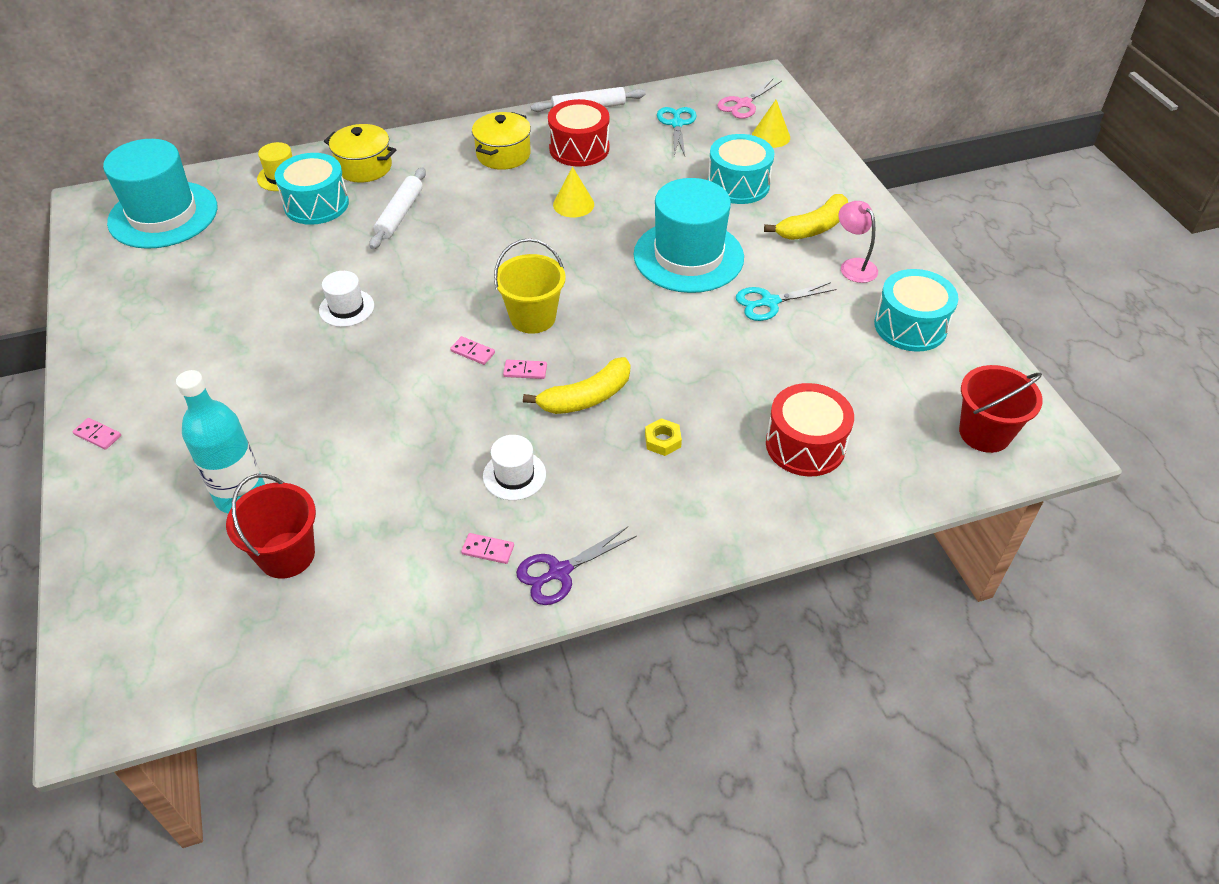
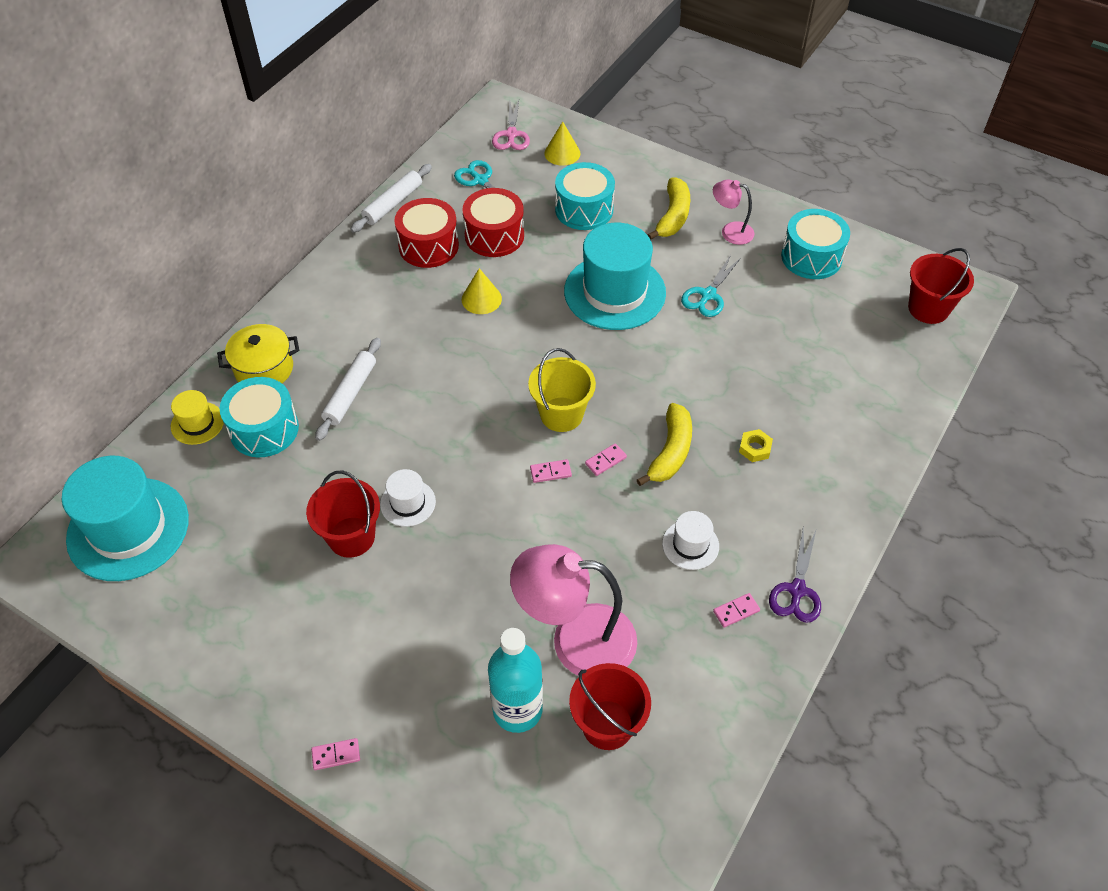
camera: 40 degrees left, 5 degrees up
white rolling pin [369,167,426,249] -> white rolling pin turned 45 degrees clockwise [315,338,381,441]
yellow pot [472,112,531,170] -> none
red drum [766,383,854,476] -> red drum moved to [462,188,524,257]
none -> red bucket [306,471,380,558]
none -> pink lamp [510,544,637,675]

